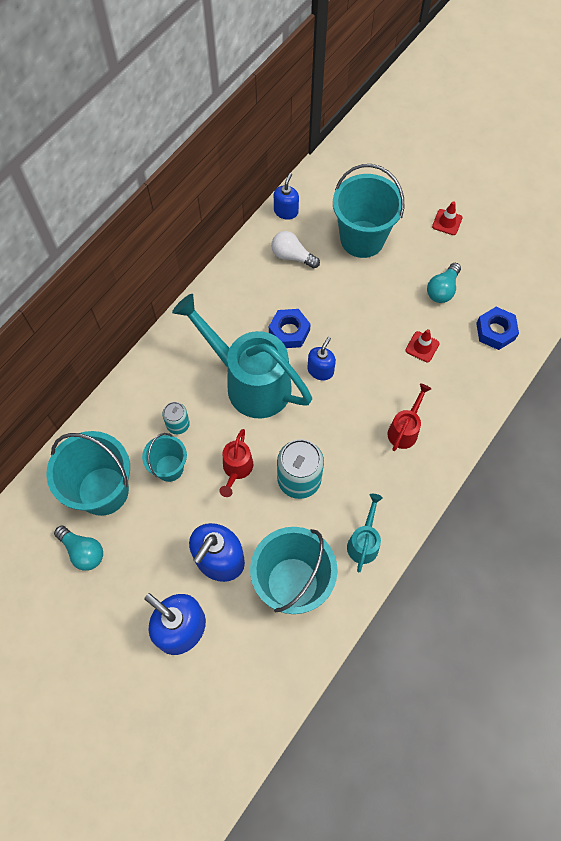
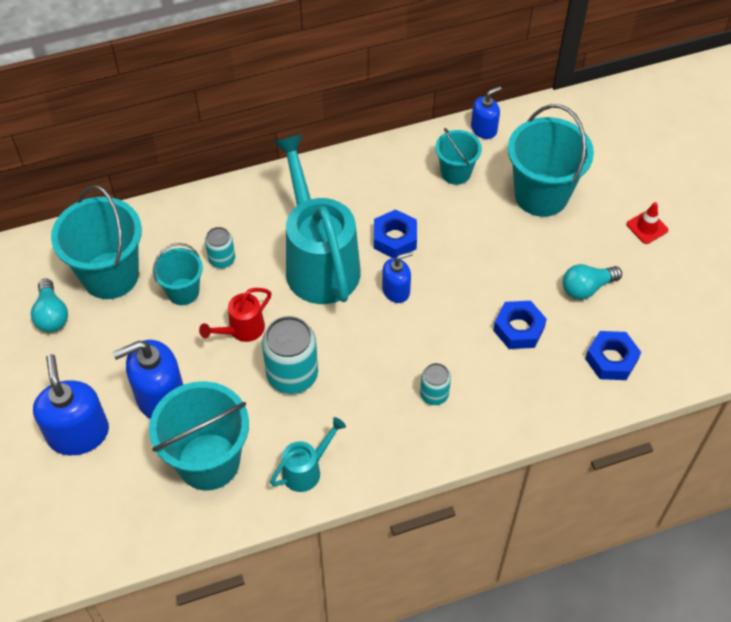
camera: 35 degrees right, 10 degrees down
white light bulb [271,231,320,268] -> turquoise bucket [435,128,482,185]
red watering can [387,384,431,451] -> turquoise can [420,363,451,405]
red traffic cone [405,329,440,362] -> blue nut [493,301,547,349]

